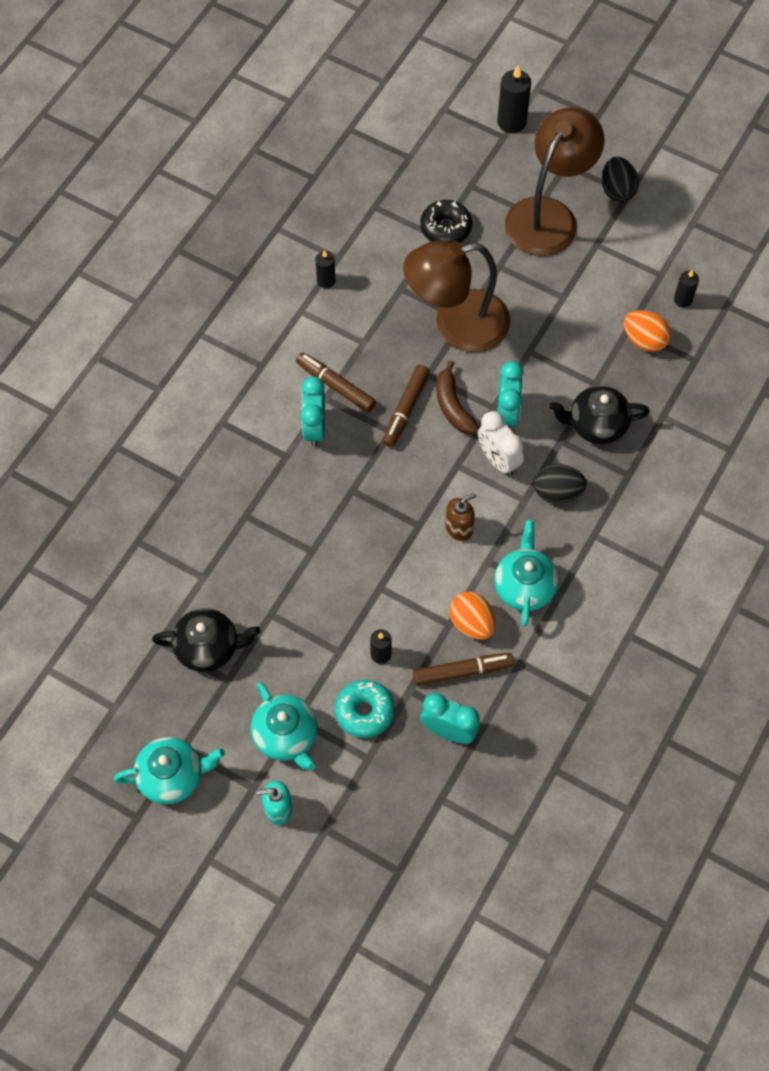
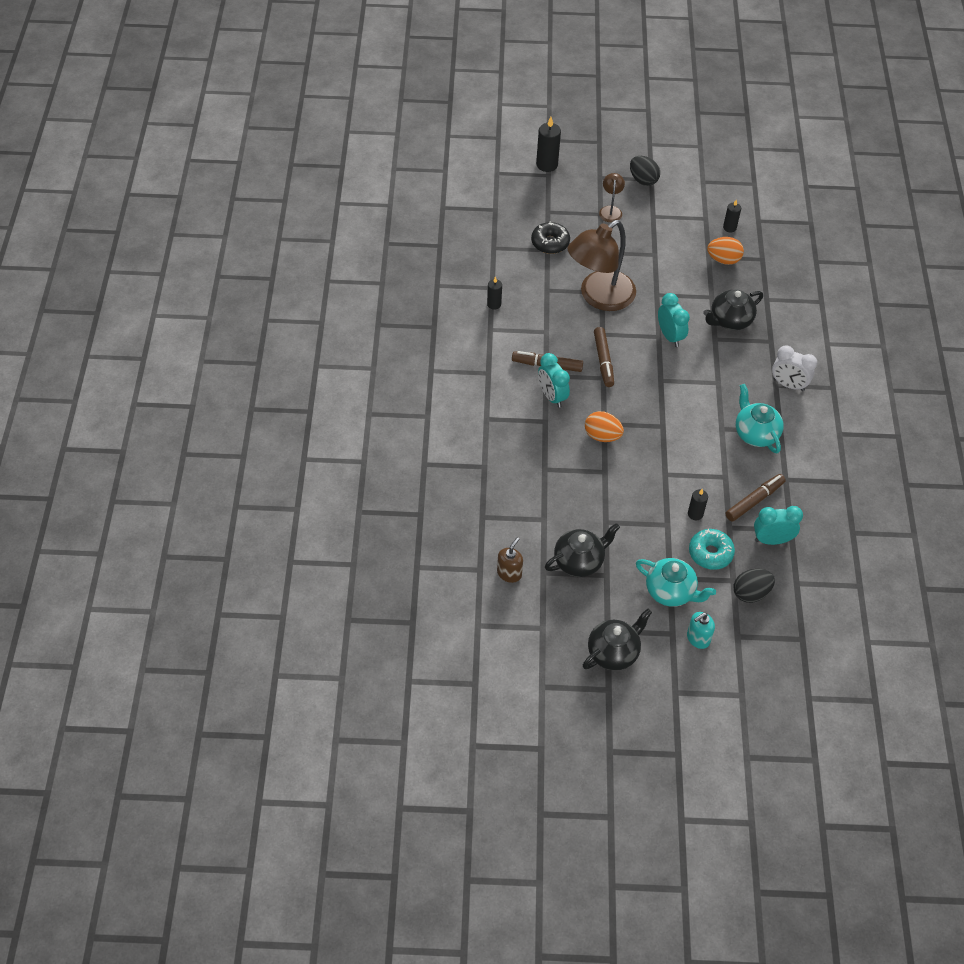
camera: 30 degrees left, 10 degrees down
turquoise teapot [114,737,225,804] -> black teapot [583,609,652,671]
brown banana [436,360,479,434] -> none
brown soap dispenser [445,493,477,541] -> brown soap dispenser moved to [497,537,523,583]
orange egg [449,592,496,640] -> orange egg moved to [585,411,624,442]
white clock [478,411,524,476] -> white clock moved to [772,345,817,391]
brown lamp [505,107,605,256] -> brown lamp [599,173,625,222], size x0.44
black egg [534,464,587,503] -> black egg moved to [733,569,775,603]

